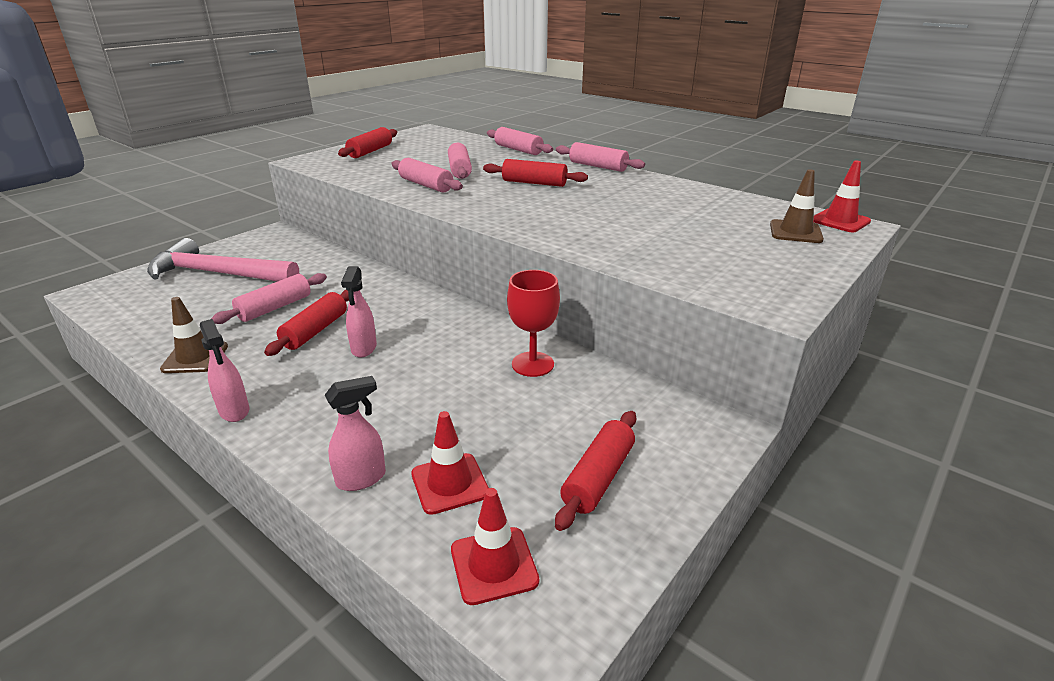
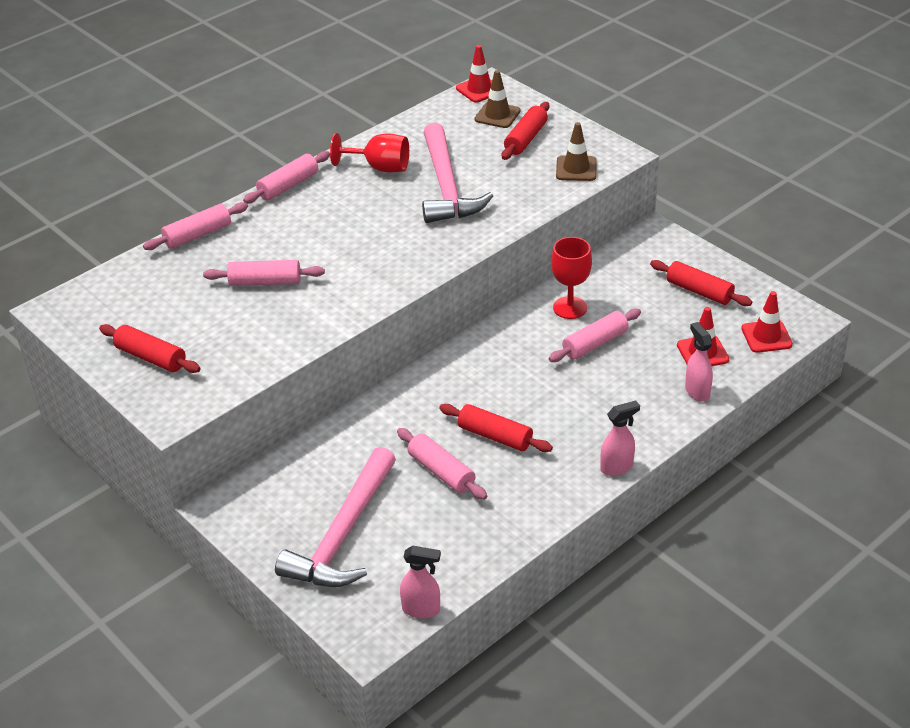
camera: 80 degrees left, 10 degrees up
brown traffic cone [160,297,228,373] -> brown traffic cone moved to [556,122,597,181]
pink spray bottle [341,266,377,358] -> pink spray bottle moved to [400,545,441,619]
pink rolling pin [391,158,463,192] -> pink rolling pin moved to [549,309,641,362]
red rolling pin [483,159,588,187] -> red rolling pin moved to [502,102,550,160]
none -> red goblet [330,133,409,172]
none -> pink hammer [422,123,493,223]

